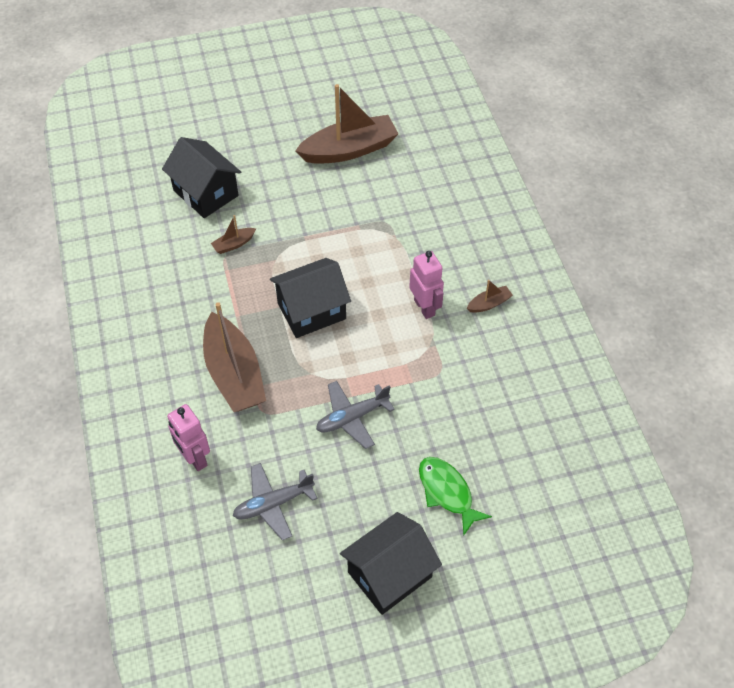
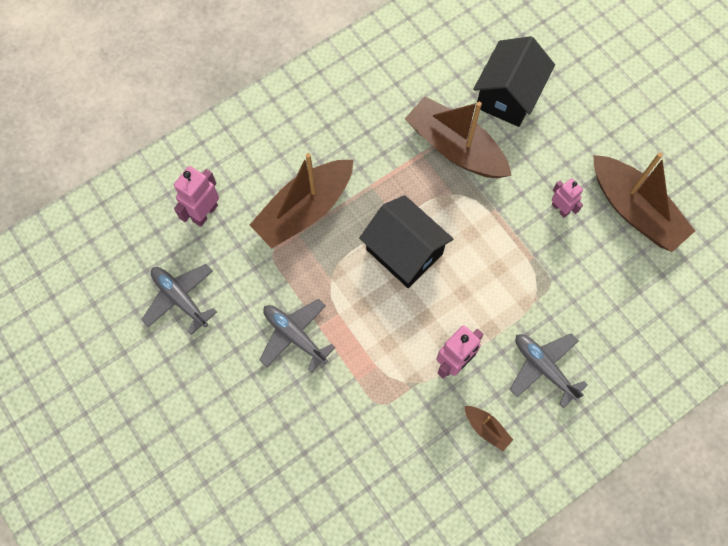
camera: 70 degrees right, 15 degrees up
brown boat [211,215,256,254] -> brown boat [405,96,512,178], size x2.32
black house [340,512,442,615] -> none
green fish [419,457,492,535] -> none
none -> grey plane [510,333,588,408]
none -> pink robot [552,178,583,218]

